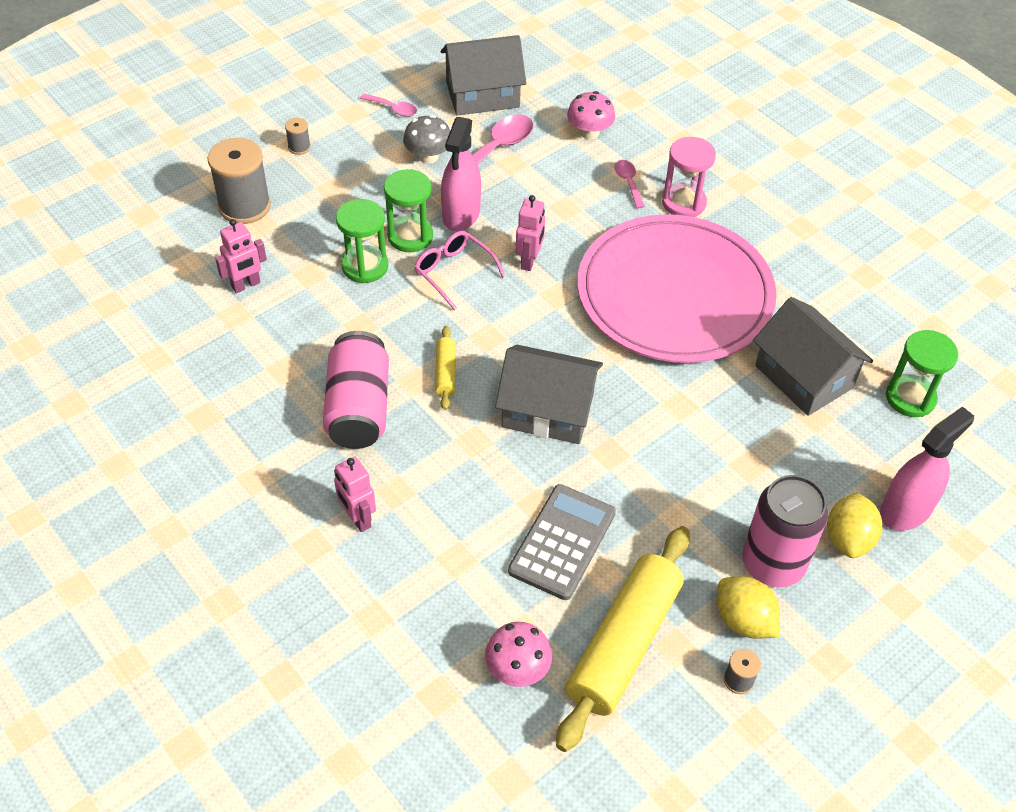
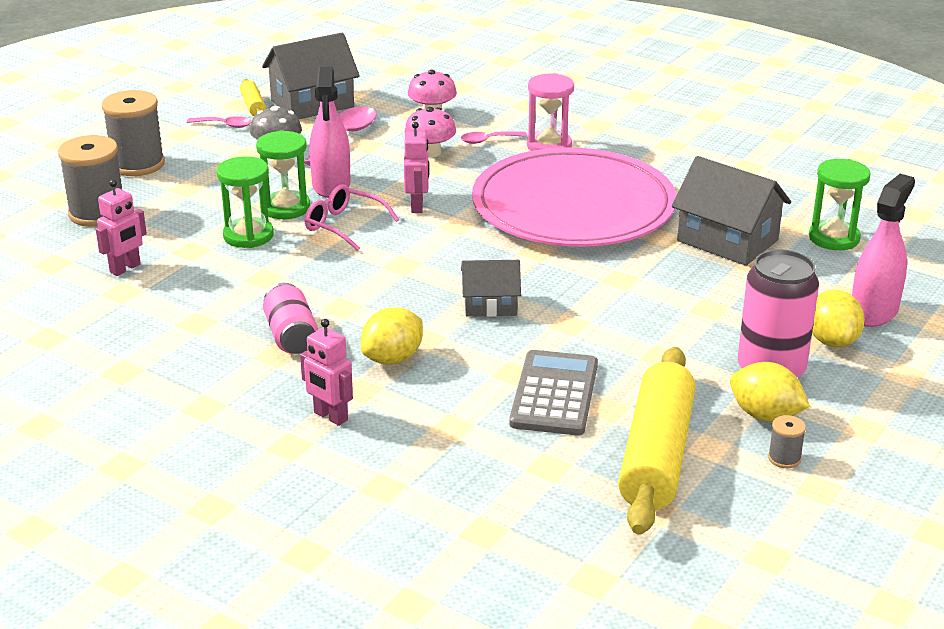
camera: 15 degrees left, 20 degrees down
grey spool [285,118,311,155] -> grey spool [102,90,165,176], size x2.23
pink can [323,331,389,449] -> pink can [263,283,318,354], size x0.66
yellow rolling pin [435,326,456,410] -> yellow rolling pin moved to [240,79,266,116]
pink mushroom [485,622,552,687] -> pink mushroom moved to [405,107,456,157]
grey house [495,345,603,444] -> grey house [461,260,521,317], size x0.60
pink spoon [615,160,645,208] -> pink spoon turned 75 degrees counterclockwise [461,131,527,144]
none -> yellow lemon [361,307,423,364]

